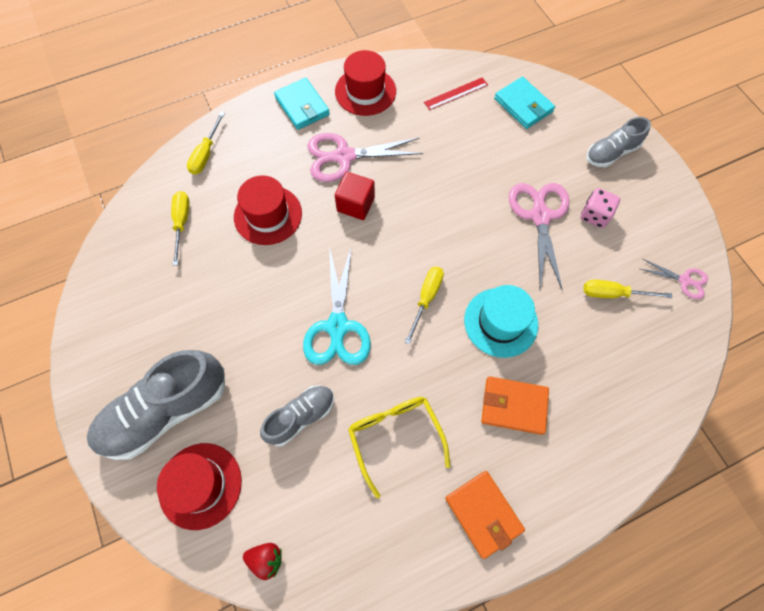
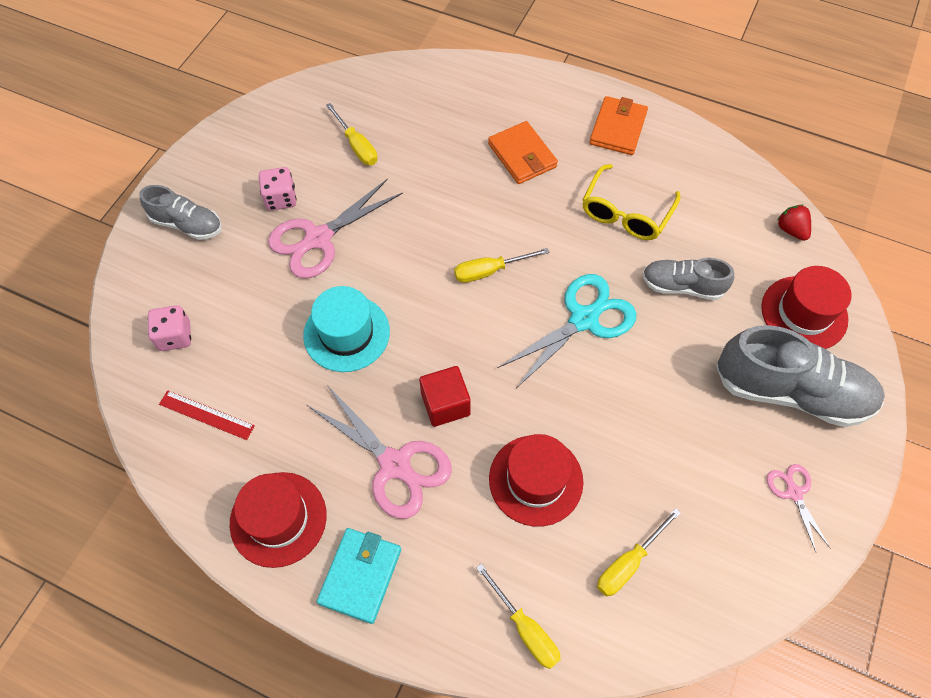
camera: 130 degrees left, 5 degrees down
yellow screwdriver [187,112,225,175] -> yellow screwdriver turned 75 degrees clockwise [476,563,561,669]
turquoise hat [464,285,538,358] -> turquoise hat moved to [303,286,390,372]
turquoise wallet [494,77,555,129] -> pink dice [148,305,191,351]
pink scissors [640,259,708,299] -> pink scissors moved to [767,464,831,552]

